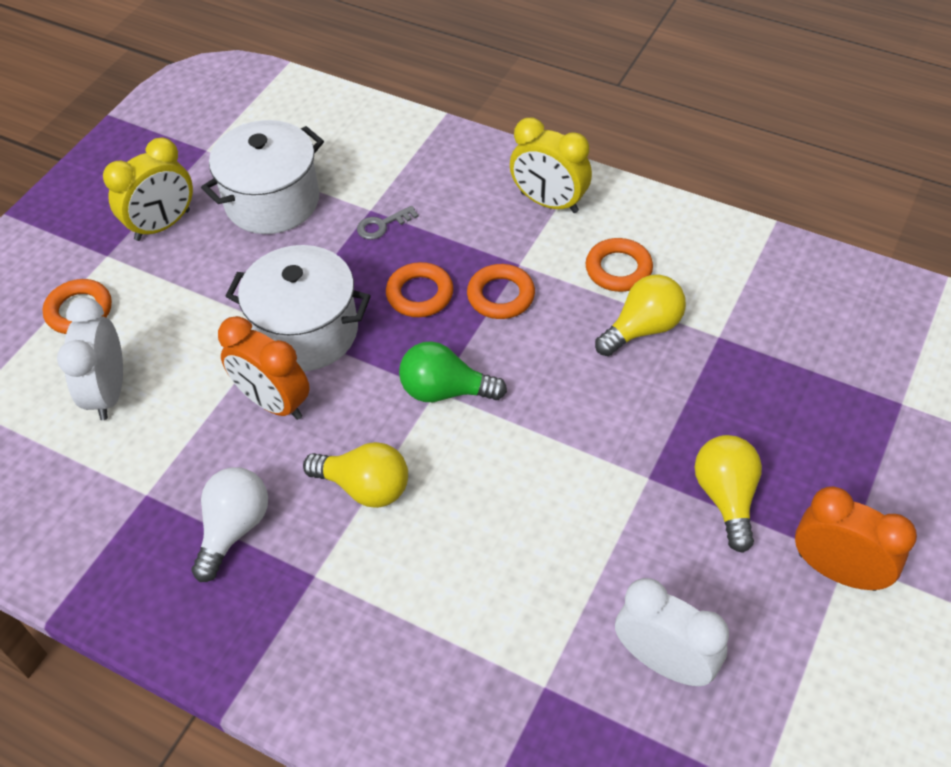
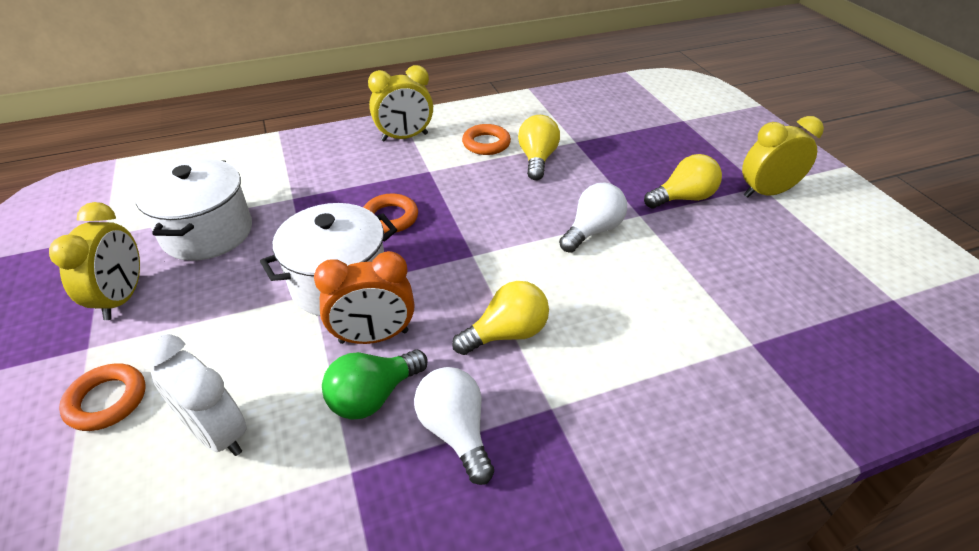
camera: 50 degrees left, 10 degrees down
grey key [357,206,419,240] -> none
green light bulb [399,341,507,402] -> green light bulb moved to [322,350,428,419]
orange ring [467,264,535,319] -> none
white clock [615,578,729,686] -> none
yellow light bulb [695,435,762,553] -> yellow light bulb turned 120 degrees clockwise [644,154,722,209]
orange clock [795,486,917,591] -> yellow clock [742,116,824,198]
none -> white light bulb [559,183,627,253]

